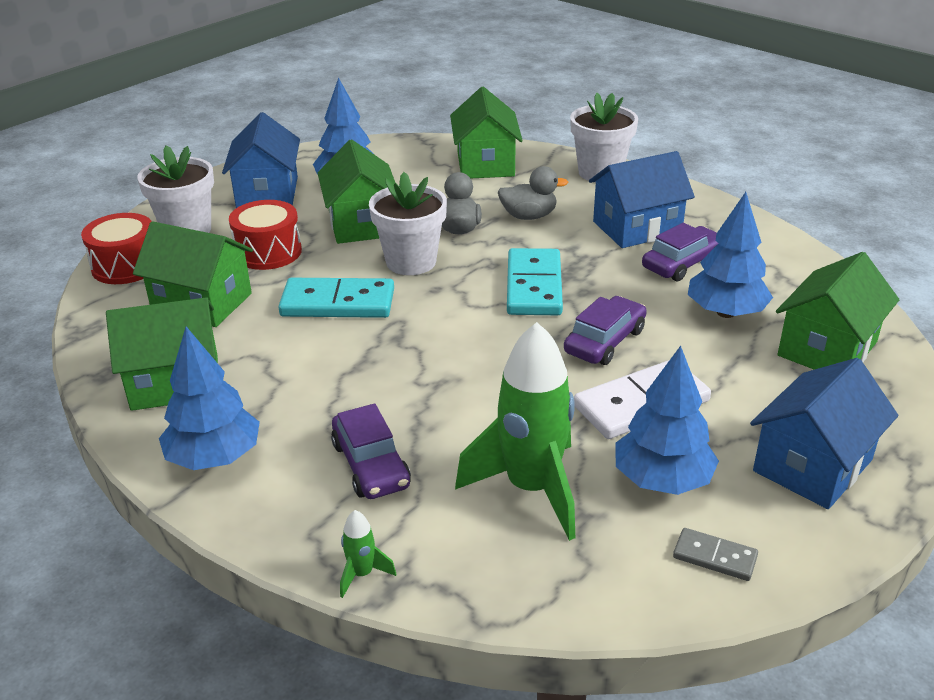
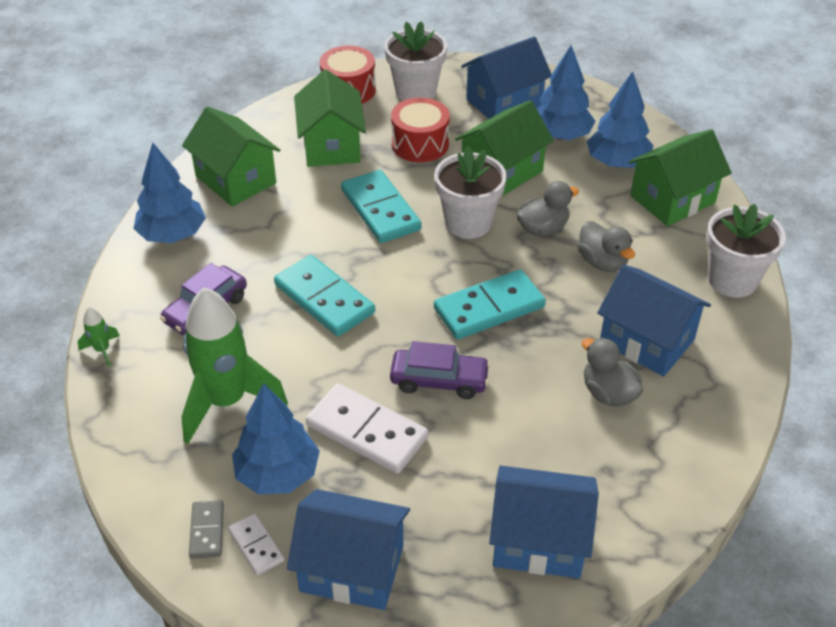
camera: 60 degrees right, 10 degrees up
purple car [642,223,718,281] -> grey duck [582,338,643,407]
blue tree [688,192,773,318] -> blue tree moved to [587,71,654,168]
green house [776,252,900,370] -> blue house [489,466,599,578]
none -> white domino [228,513,284,576]
none -> turquoise domino [274,255,375,336]

